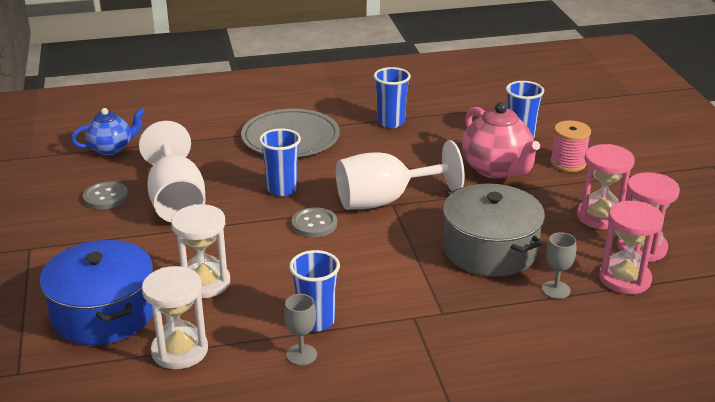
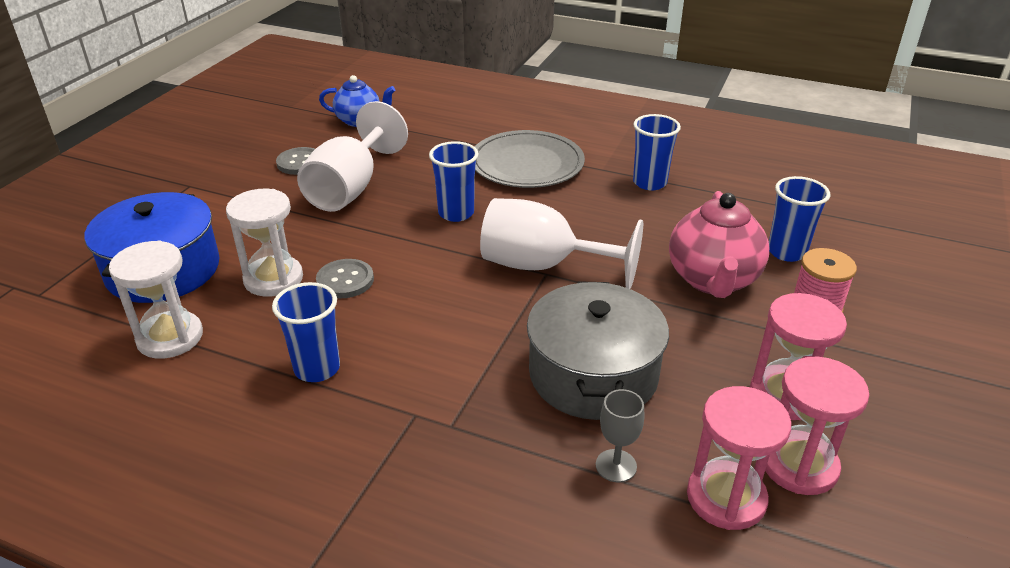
camera: 35 degrees right, 5 degrees up
grey goblet [284,294,317,366] -> none
grey button [291,207,337,237] -> grey button moved to [316,259,374,298]

